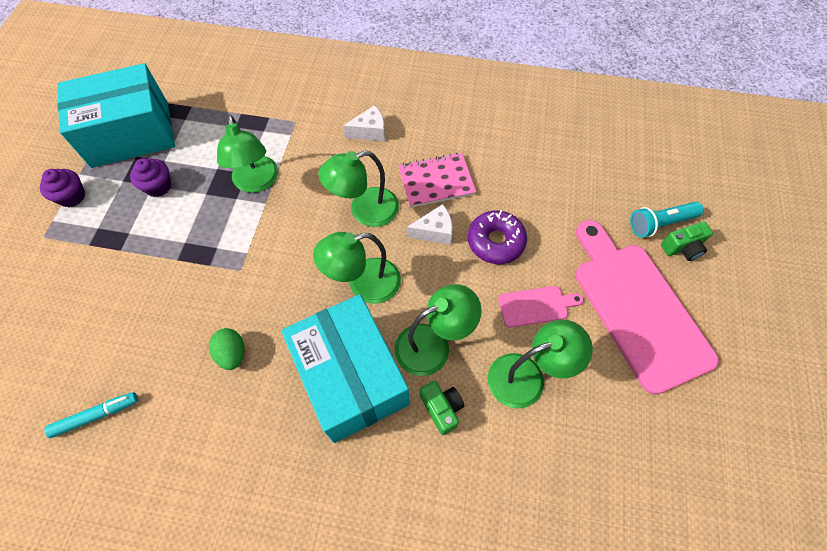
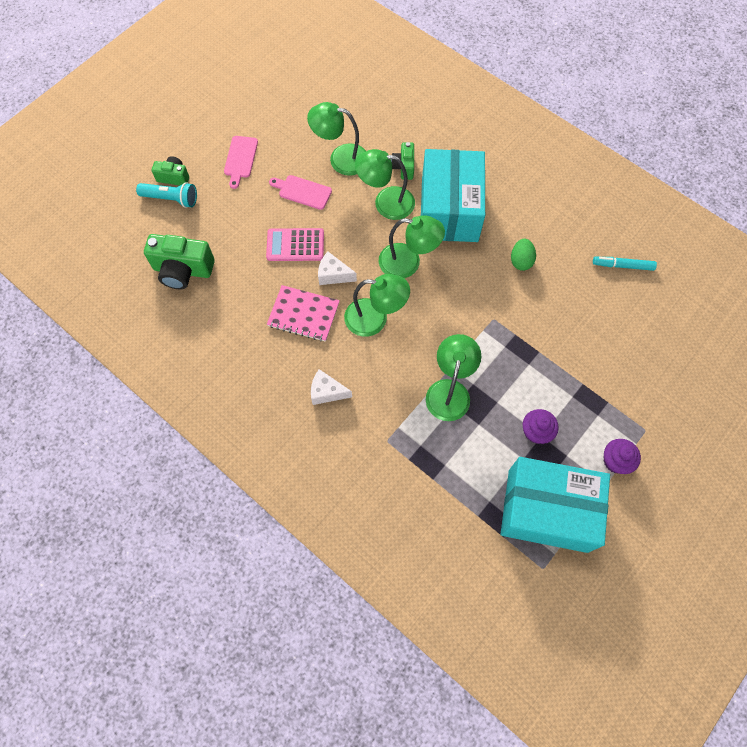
camera: 150 degrees left, 5 degrees up
purple donut [468,210,527,264] -> pink calculator [266,228,324,261]
pink cutting board [575,220,719,395] -> pink cutting board [224,136,258,189], size x0.45
none -> green camera [144,234,215,289]

